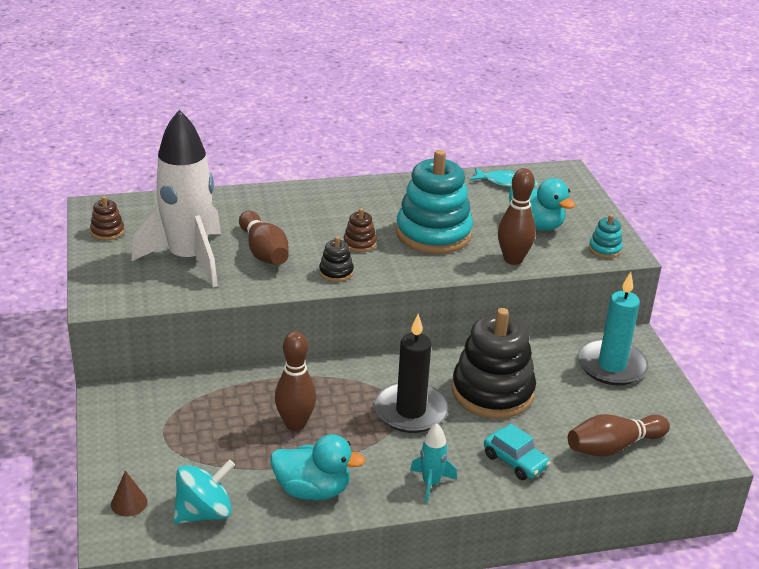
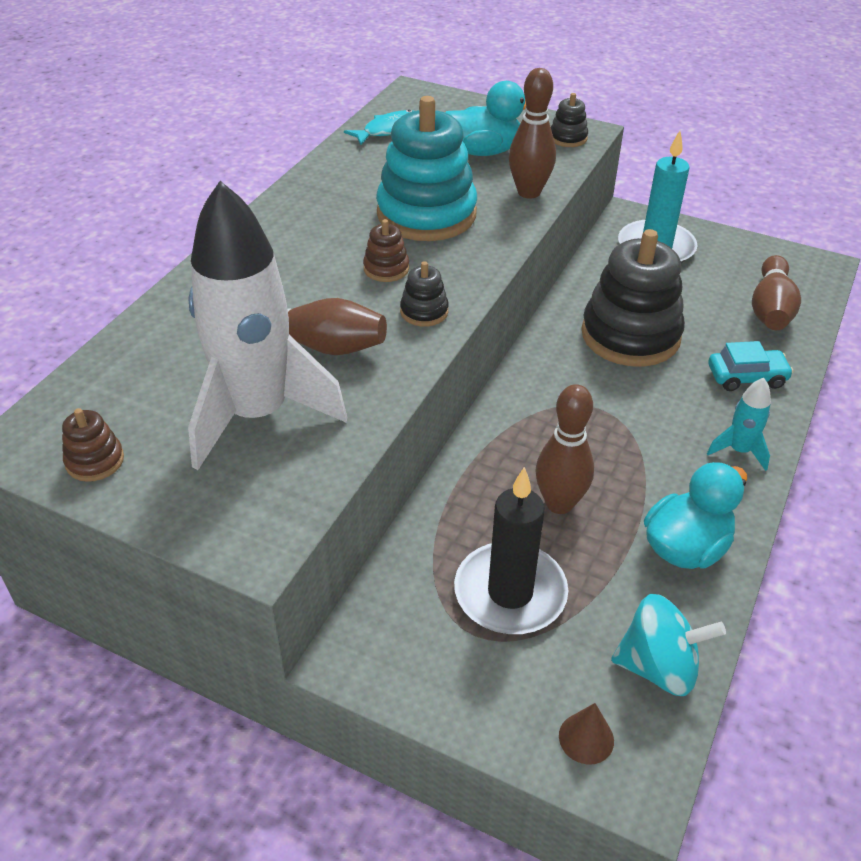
camera: 50 degrees left, 10 degrees up
turquoise spinning top [173,459,235,524] -> turquoise spinning top turned 90 degrees clockwise [611,594,726,696]
black candle [374,314,449,433] -> black candle moved to [454,467,568,634]
turquoise stacking toy [589,214,623,258] -> black stacking toy [551,93,588,147]

